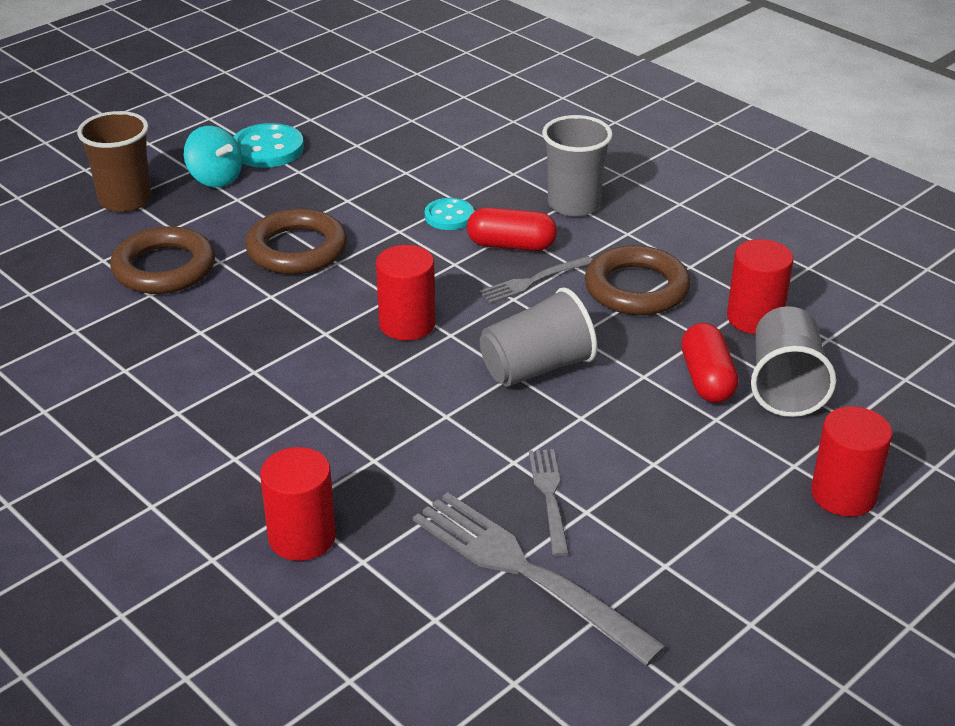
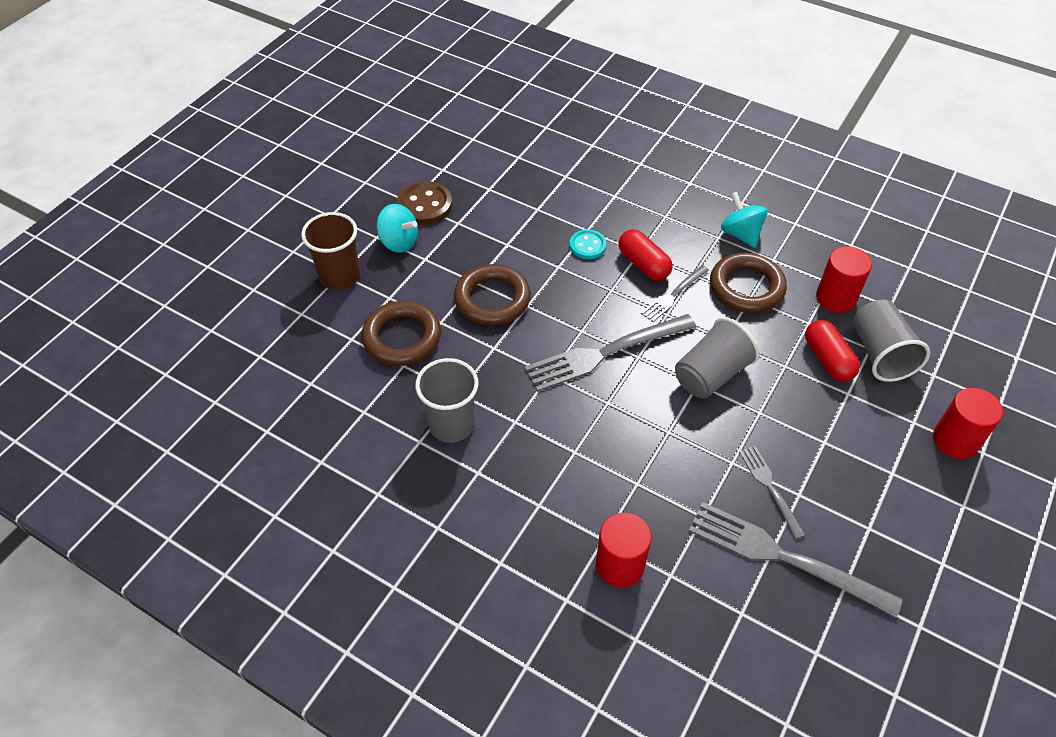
camera: 15 degrees left, 15 degrees up
turquoise button [233,123,304,168] -> brown button [397,181,452,225]
red cylinder [376,245,436,341] -> grey fork [525,314,696,392]
red capsule [467,208,557,251] -> red capsule turned 60 degrees clockwise [619,229,672,281]
grey cup [542,115,613,217] -> grey cup moved to [415,358,479,443]
none -> turquoise spinning top [721,192,768,248]

